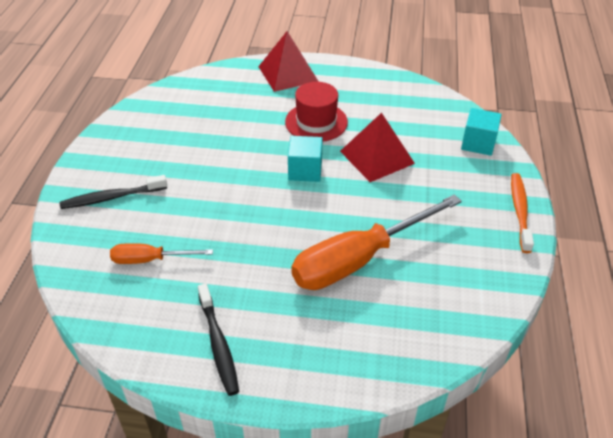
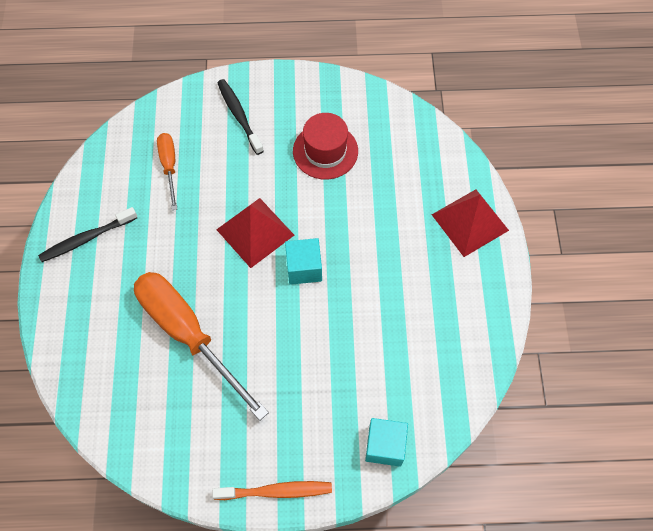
camera: 80 degrees right, 20 degrees up
red hat [285,82,348,142] -> red hat moved to [293,113,358,179]
red pyramid [340,113,415,182] -> red pyramid moved to [216,198,294,268]

